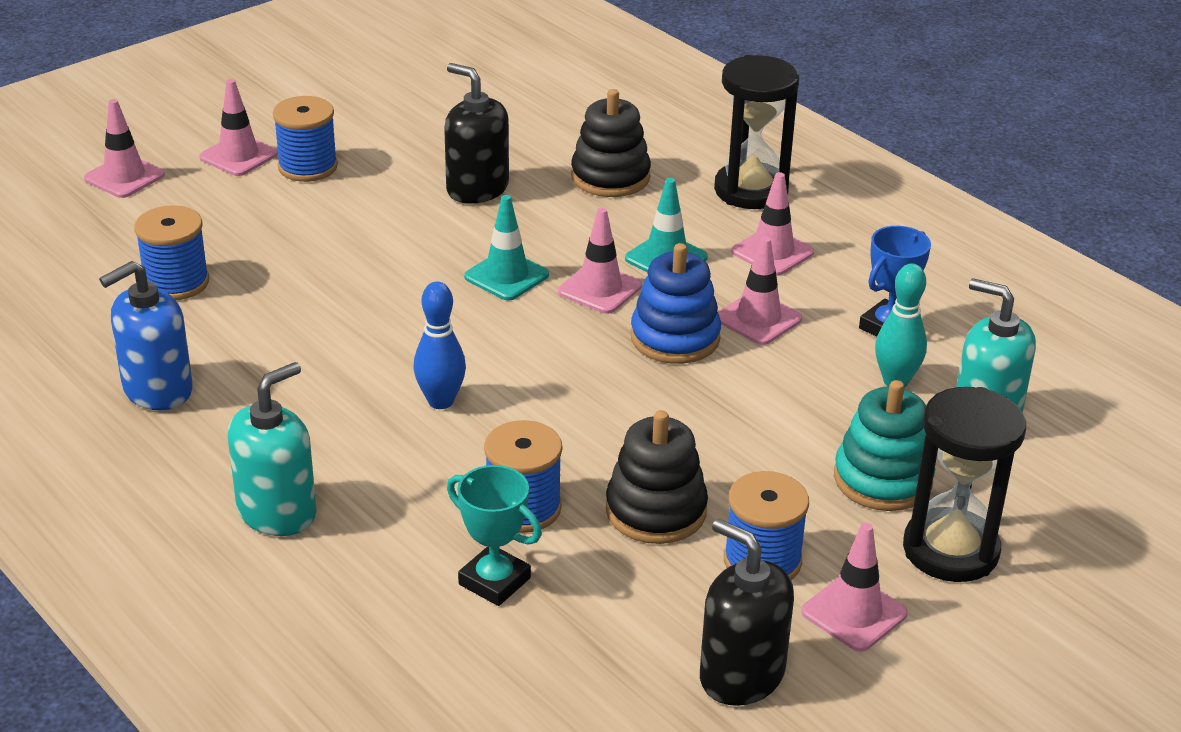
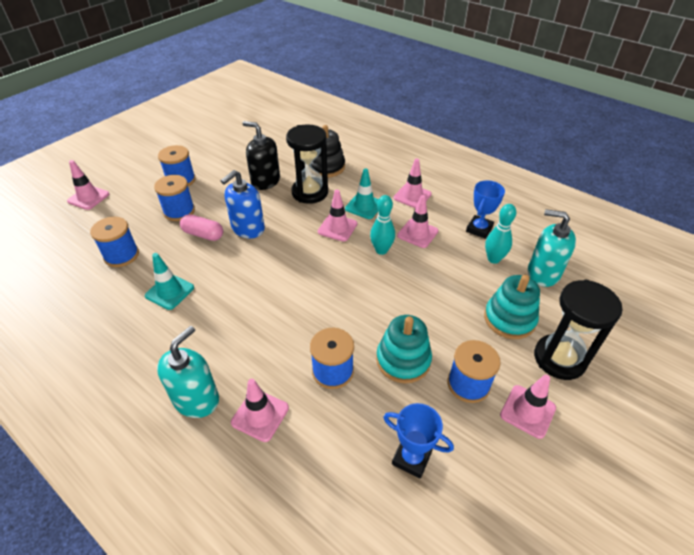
camera: 10 degrees left, 10 degrees up
blue soap dispenser [99,261,193,410] -> blue soap dispenser moved to [221,170,265,238]
pink traffic cone [199,79,278,176] -> pink traffic cone moved to [231,379,289,442]
blue bowling pin [414,282,466,409] -> none
turquoise trophy [447,465,542,606] -> none
turquoise traffic cone [464,195,549,300] -> turquoise traffic cone moved to [145,253,194,310]
black stacking toy [606,410,708,544] -> turquoise stacking toy [376,315,432,383]
blue stacking toy [631,243,721,364] -> turquoise bowling pin [370,195,395,255]
black soap dispenser [700,519,794,706] -> none
black hourglass [714,55,799,209] -> black hourglass moved to [286,124,328,204]
none -> blue spool [154,175,195,221]
none -> pink capsule [180,214,223,241]
none -> blue trophy [383,403,454,479]

